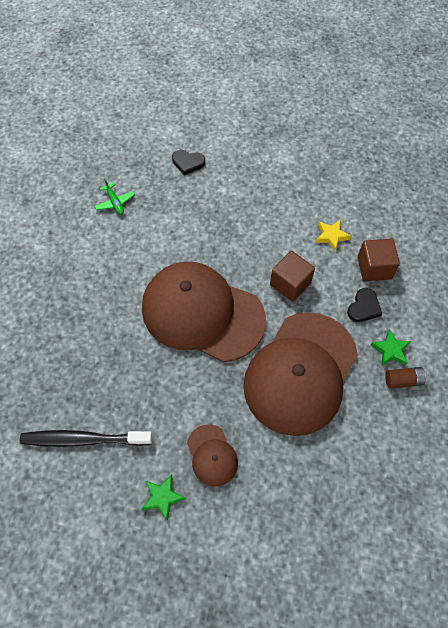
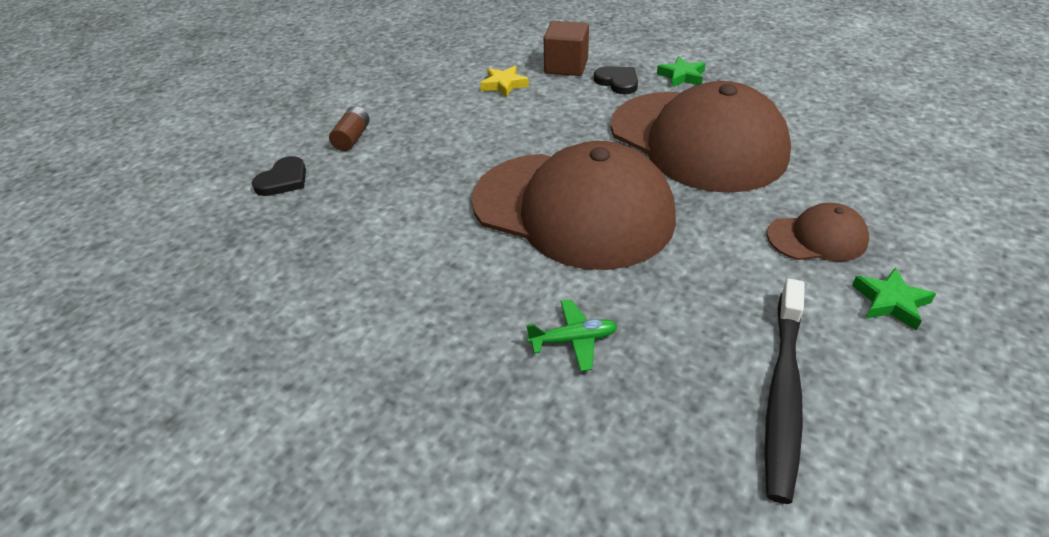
camera: 70 degrees left, 20 degrees down
green plane [94,178,135,215] -> green plane moved to [526,299,618,372]
brown cap [142,262,266,362] -> brown cap turned 105 degrees counterclockwise [471,141,676,270]
brown cube [270,251,315,302] -> none
brown battery [385,367,426,389] -> brown battery moved to [329,106,369,151]

